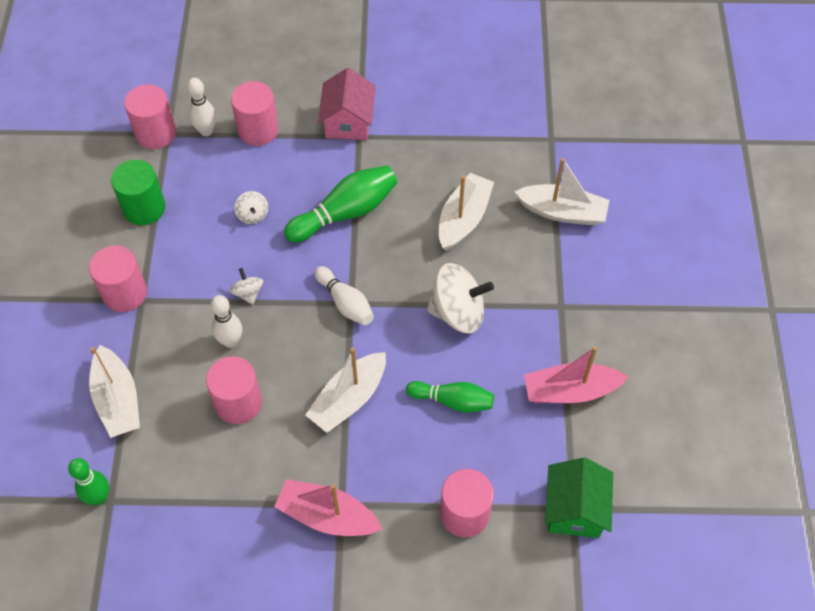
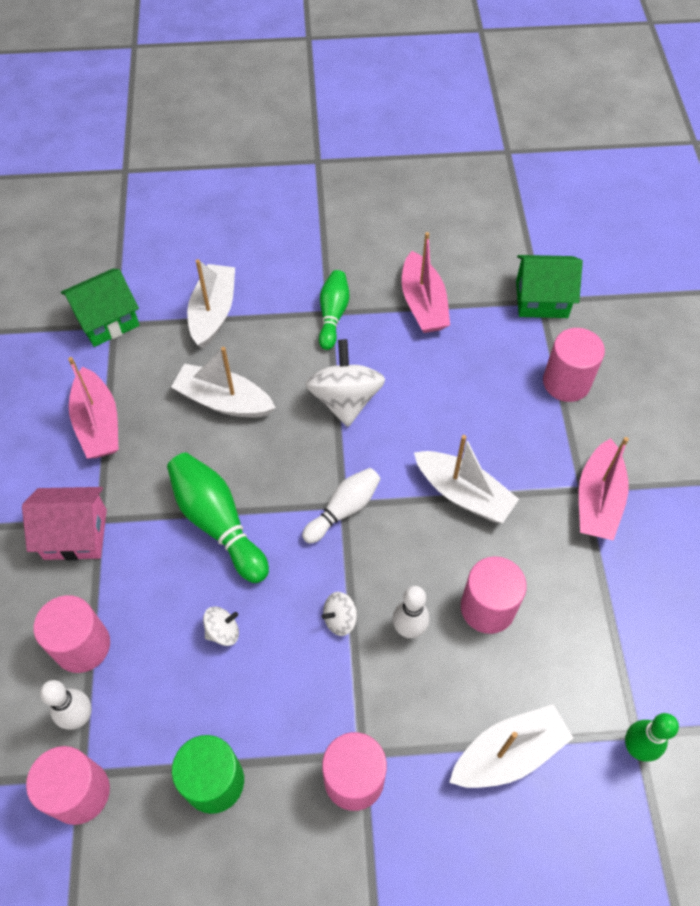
camera: 95 degrees left, 0 degrees up
green bowling pin [406,381,494,413] -> green bowling pin moved to [319,270,349,350]
none -> green house [61,269,140,347]
none -> pink boat [68,357,119,459]

